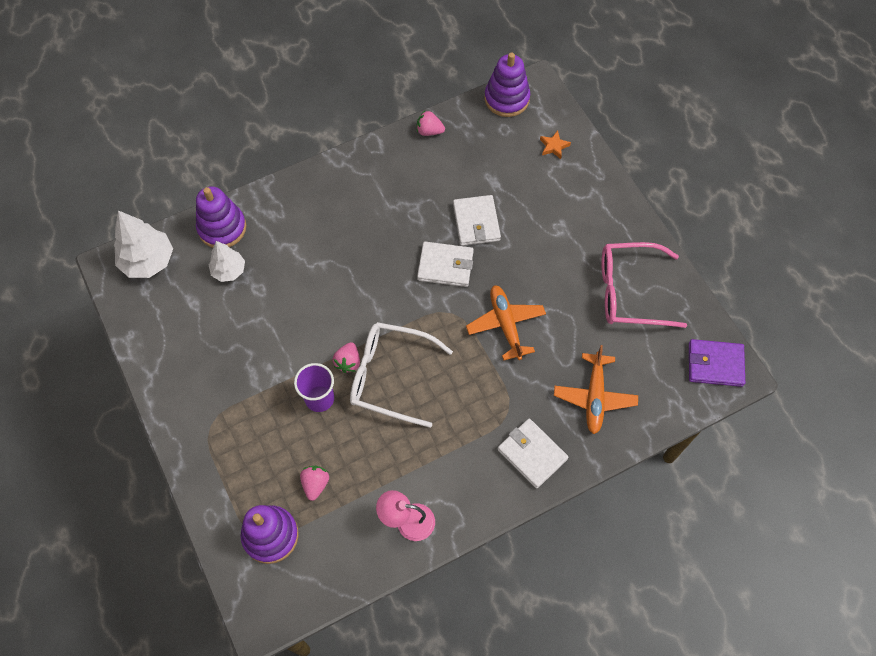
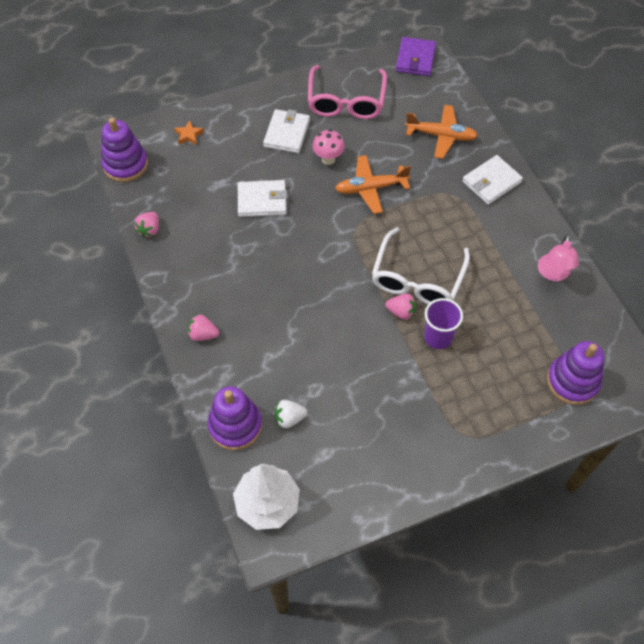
camera: 85 degrees left, 5 degrees down
white tree [209,241,245,282] -> white strawberry [275,400,308,428]
pink strawberry [300,466,329,501] -> pink strawberry moved to [188,315,219,341]
white wallet [417,242,474,287] -> white wallet moved to [263,109,310,153]
none -> pink mushroom [313,129,345,165]

